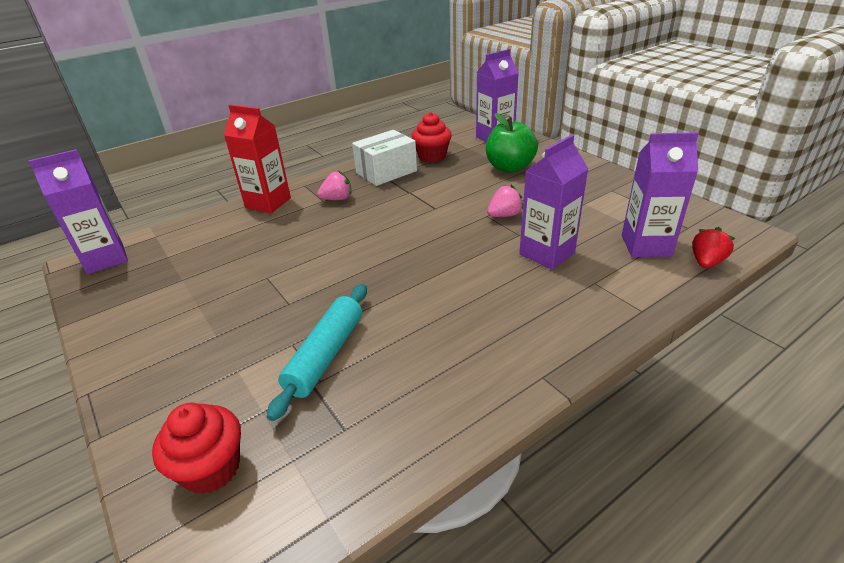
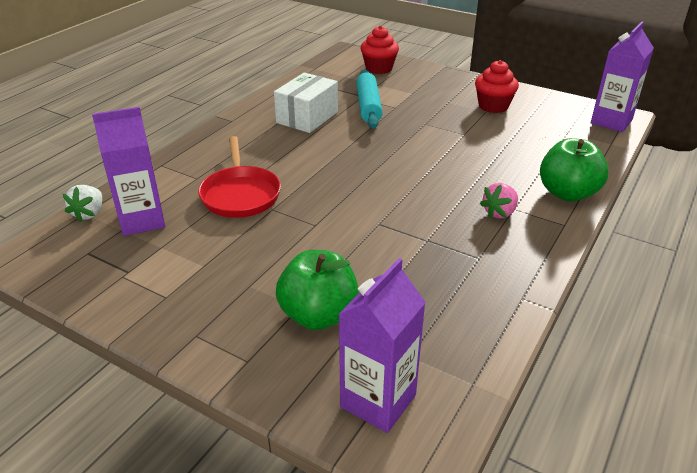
camera: 155 degrees right, 0 degrees up
red carton [224,105,291,213] -> green apple [540,138,609,202]
white box [352,130,417,186] -> white box moved to [274,73,338,133]
red cupcake [412,112,452,163] -> red cupcake moved to [475,60,519,113]
pink strawberry [487,185,523,217] -> none
purple carton [519,135,588,270] -> red pan [198,136,281,218]
red strawberry [692,227,735,268] -> white strawberry [63,185,102,222]

